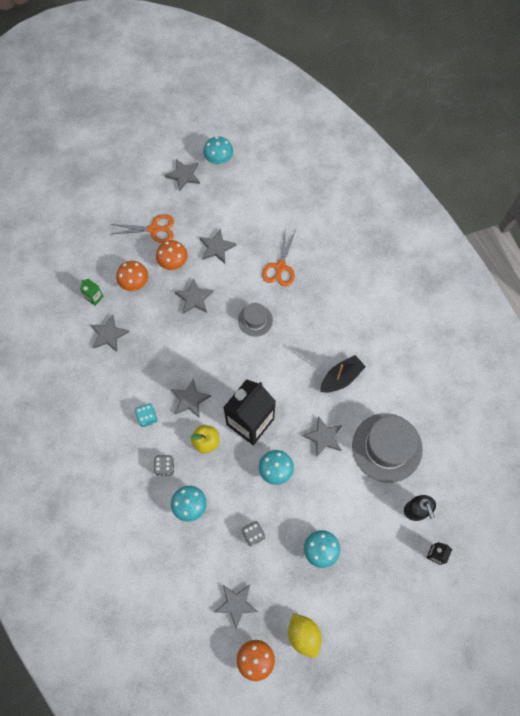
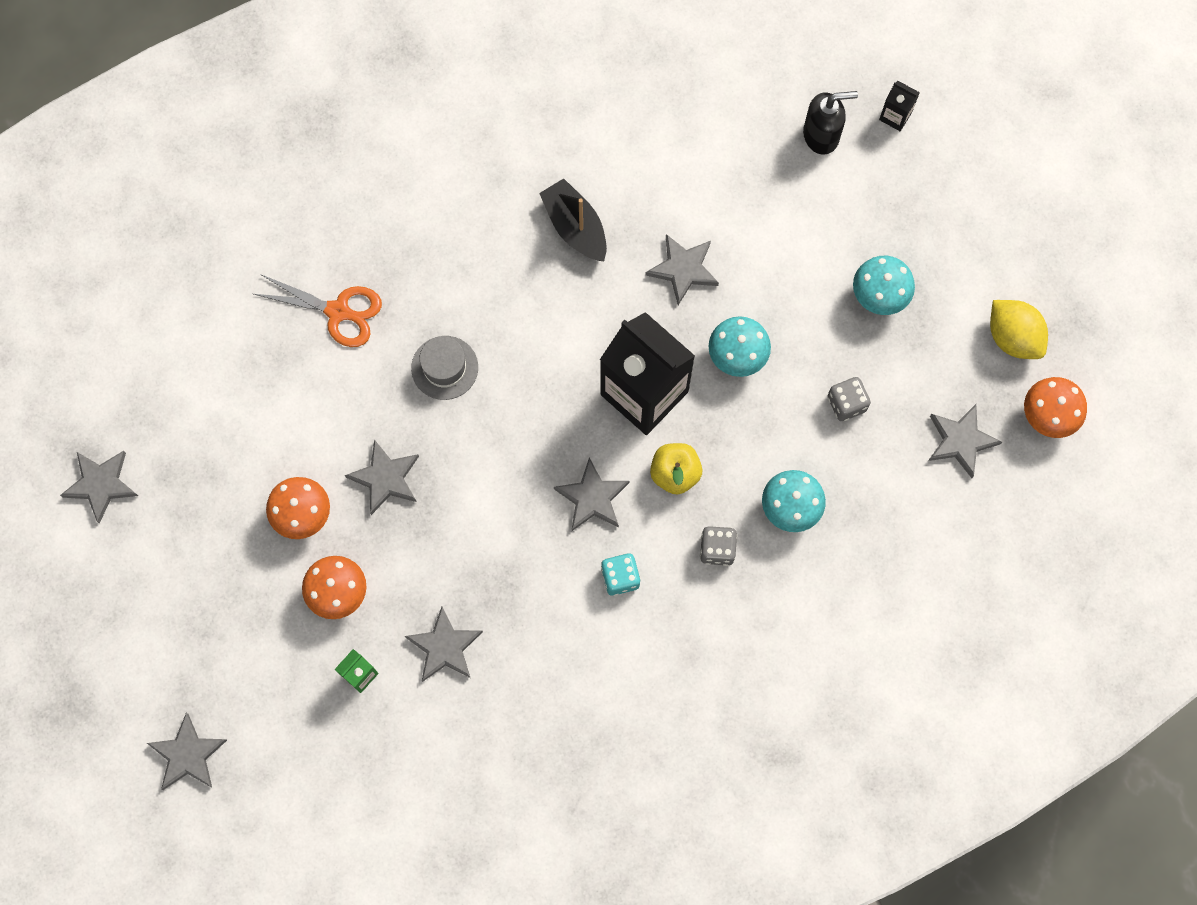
camera: 85 degrees left, 5 degrees up
orange scissors [111,214,174,243] -> none
grey star [199,228,236,263] -> grey star moved to [147,713,227,790]
turquoise mushroom [203,136,233,165] -> none
yellow lemon [288,613,321,658] -> yellow lemon turned 75 degrees clockwise [990,300,1048,359]
grey hat [352,413,423,483] -> none

